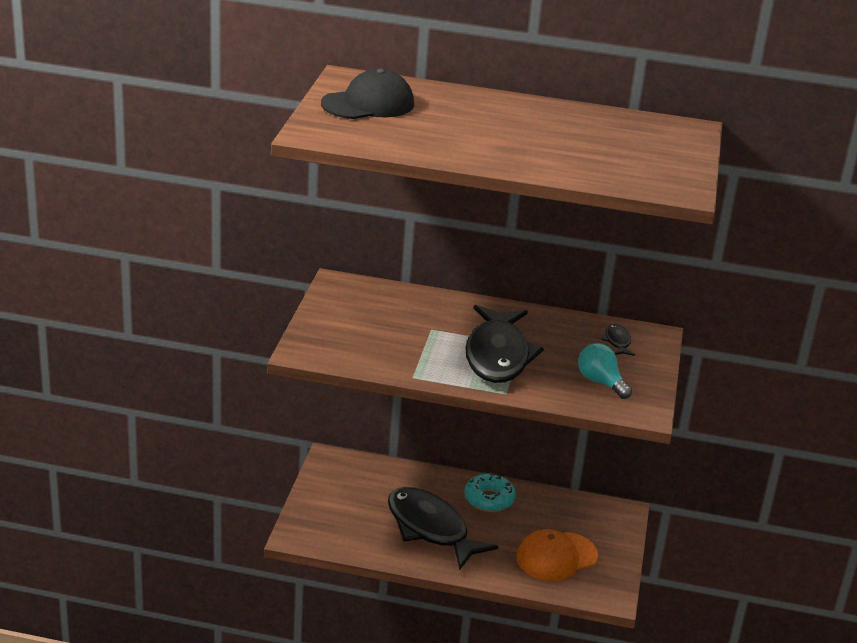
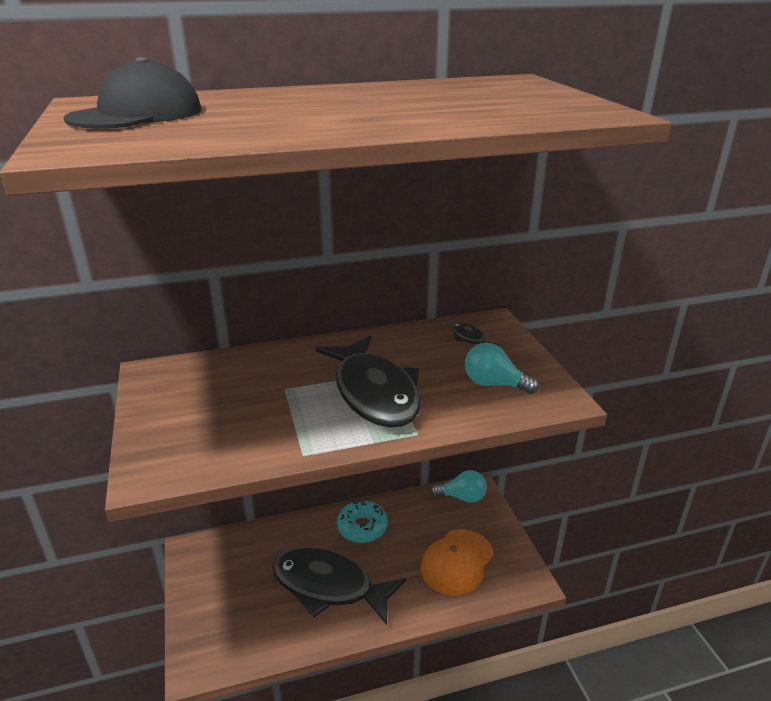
camera: 25 degrees left, 0 degrees up
none -> turquoise light bulb [430,470,487,503]

